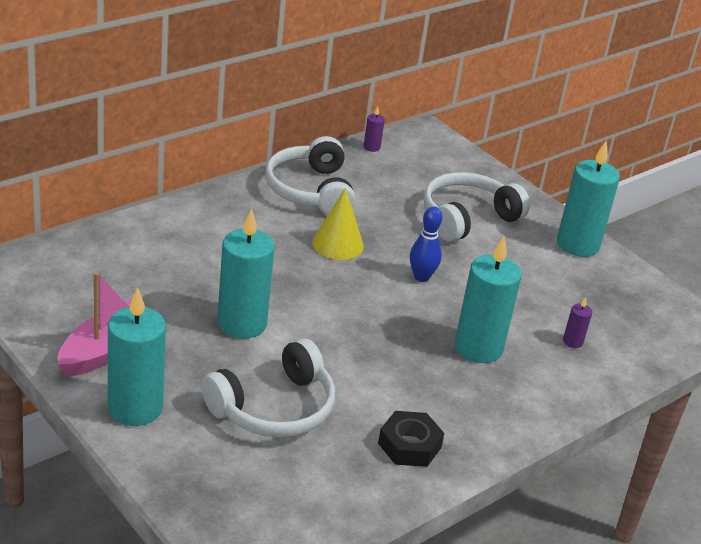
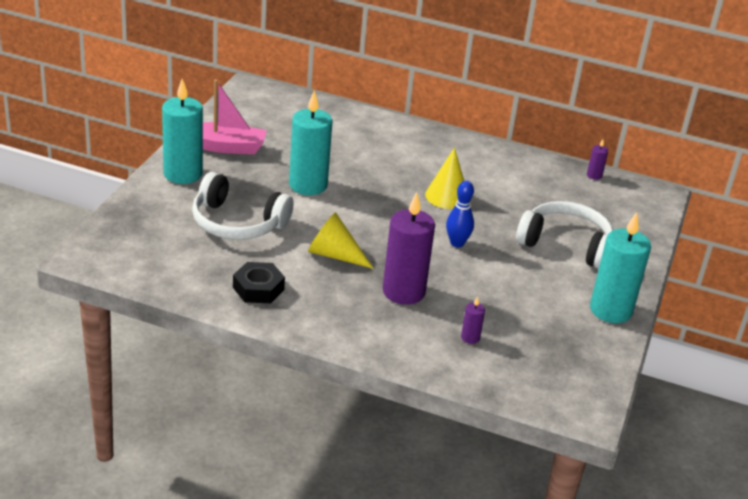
camera: 60 degrees right, 0 degrees up
white headphones [265,136,355,215] -> none
turquoise candle [455,237,522,363] -> purple candle [383,192,435,305]
none -> yellow cone [308,212,374,269]

